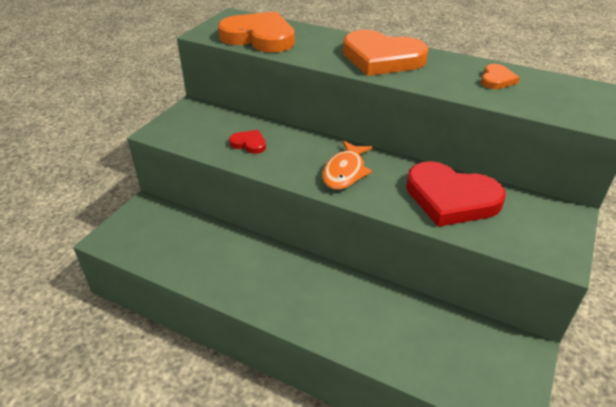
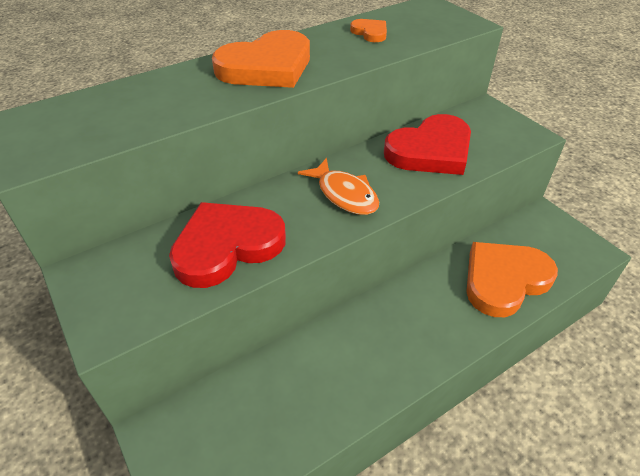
camera: 60 degrees left, 5 degrees up
orange heart [218,12,295,53] -> orange heart moved to [466,242,558,317]
red heart [229,130,266,154] -> red heart [169,202,286,288], size x2.18

